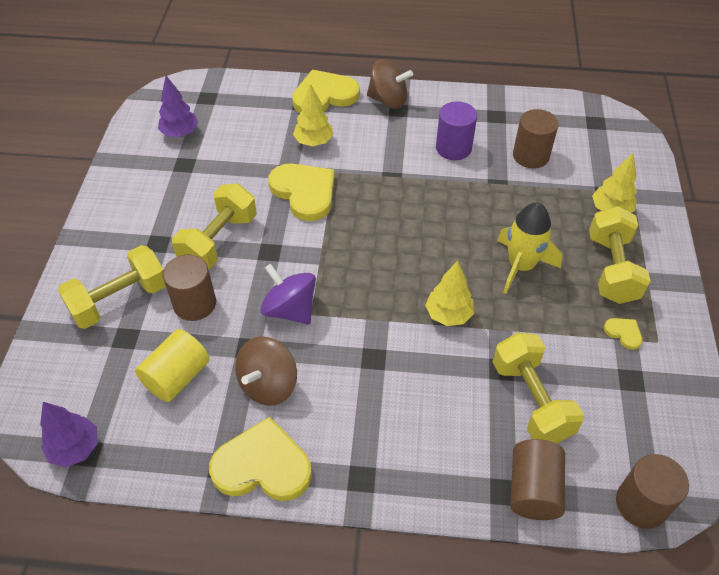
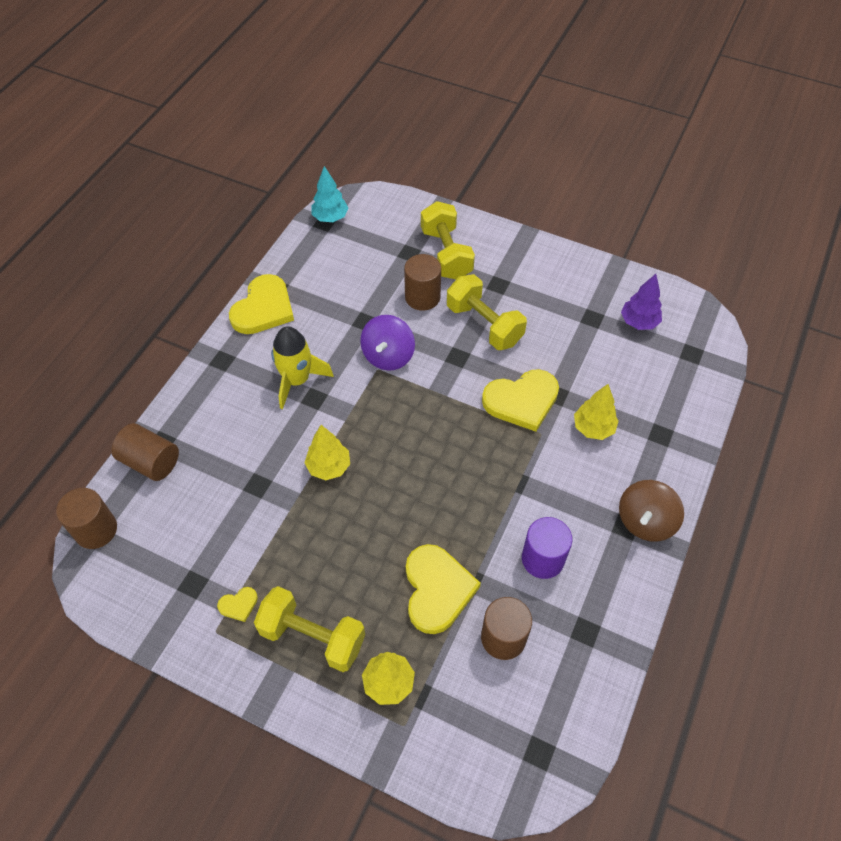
camera: 110 degrees right, 5 degrees up
purple tree [40,402,98,467] -> turquoise tree [311,166,348,222]
yellow cylinder [135,329,210,402] -> none
brown spinning top [235,336,297,406] -> none
purple spinning top [260,264,316,325] -> purple spinning top turned 135 degrees clockwise [360,315,415,371]
yellow heart [292,70,360,113] -> yellow heart moved to [406,544,481,634]
yellow dumbbell [493,333,584,444] -> none
yellow rocket [497,203,562,294] -> yellow rocket moved to [271,326,334,409]

